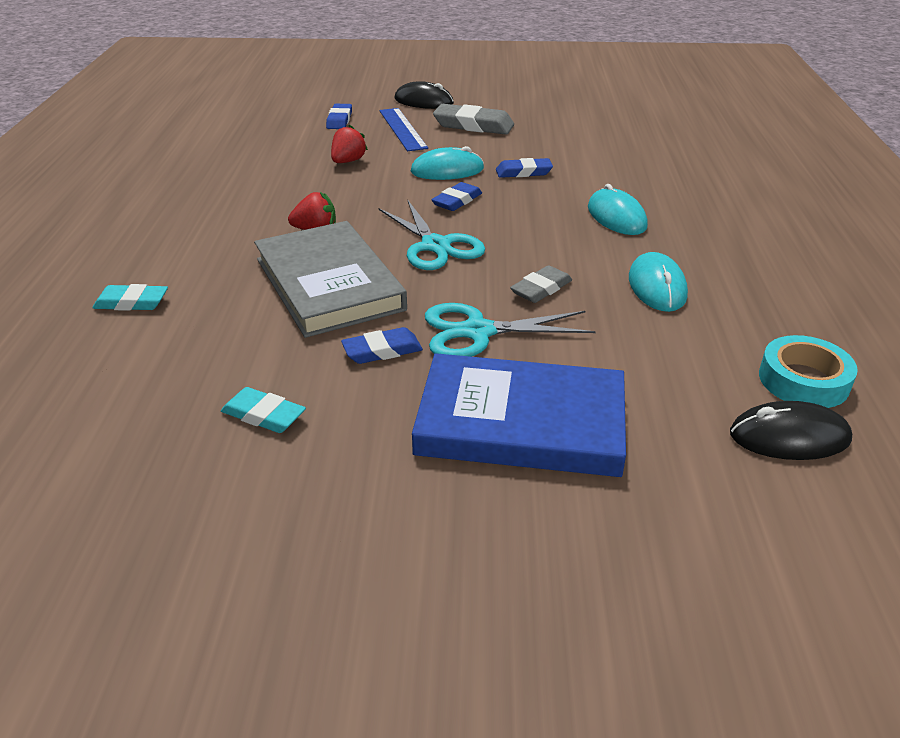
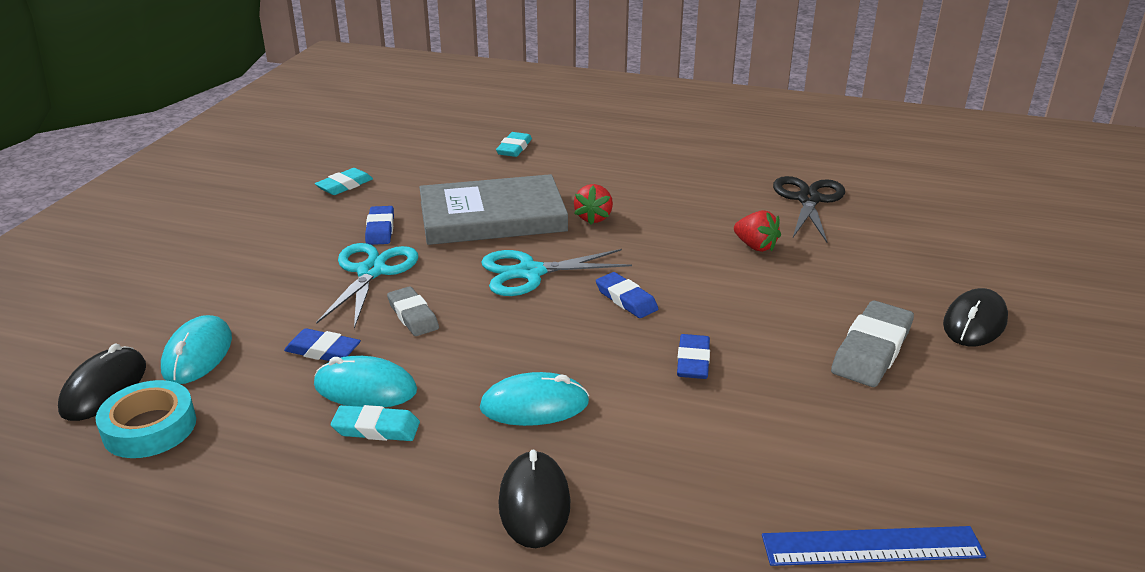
camera: 105 degrees right, 5 degrees down
blue eraser [326,104,352,129] -> blue eraser moved to [284,328,361,361]
blue ruler [379,108,428,151] -> blue ruler moved to [762,526,986,566]
turquoise mouse [410,146,484,180] -> turquoise mouse moved to [161,315,232,384]
blue book [412,353,626,477] -> none
none -> turquoise eraser [331,405,420,441]
none -> black mouse [498,449,570,548]
none -> black scissors [773,176,845,243]

